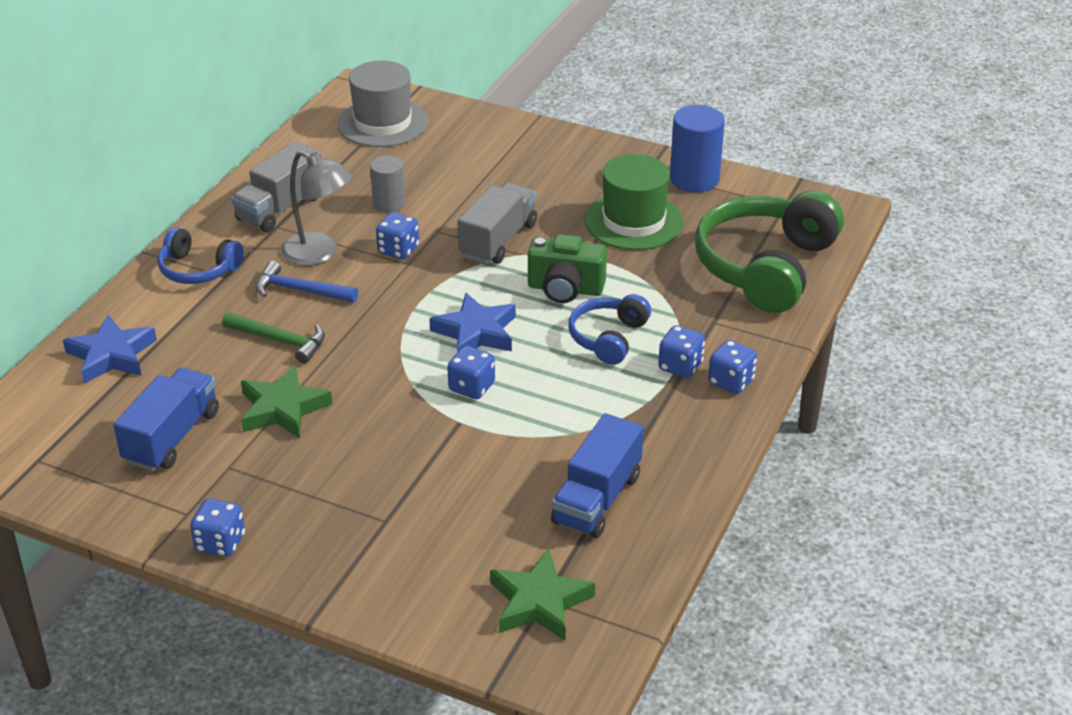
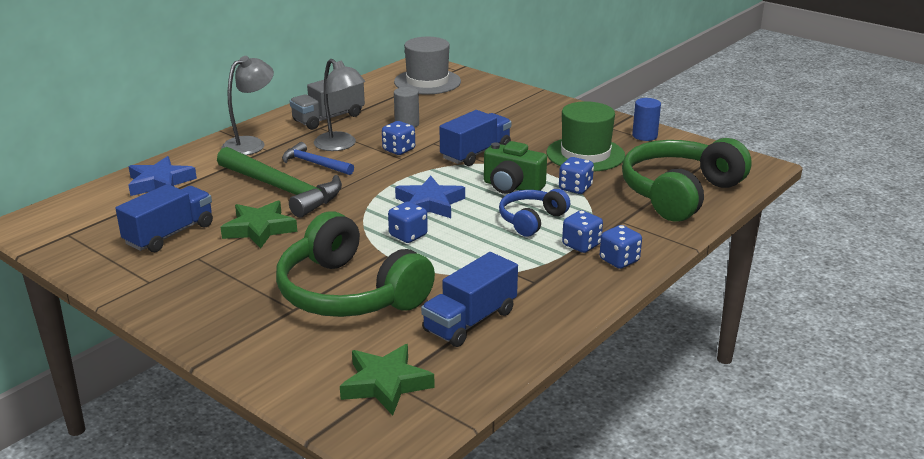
camera: 15 degrees right, 10 degrees down
blue headphones [158,227,244,284] -> grey lamp [221,56,274,155]
blue dice [190,499,245,557] -> blue dice moved to [559,157,594,194]
green hammer [222,312,325,364] -> green hammer [217,147,342,218], size x1.81
grey truck [458,183,537,264] -> blue truck [440,110,511,166]
blue cylinder [670,105,725,192] -> blue cylinder [632,98,661,141], size x0.64
none -> green headphones [276,211,435,317]

